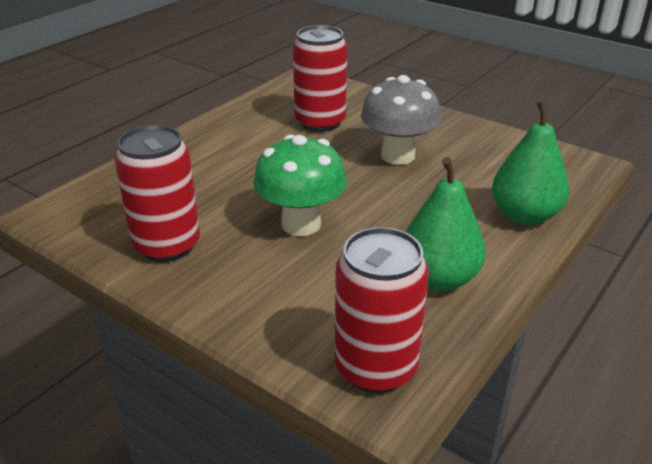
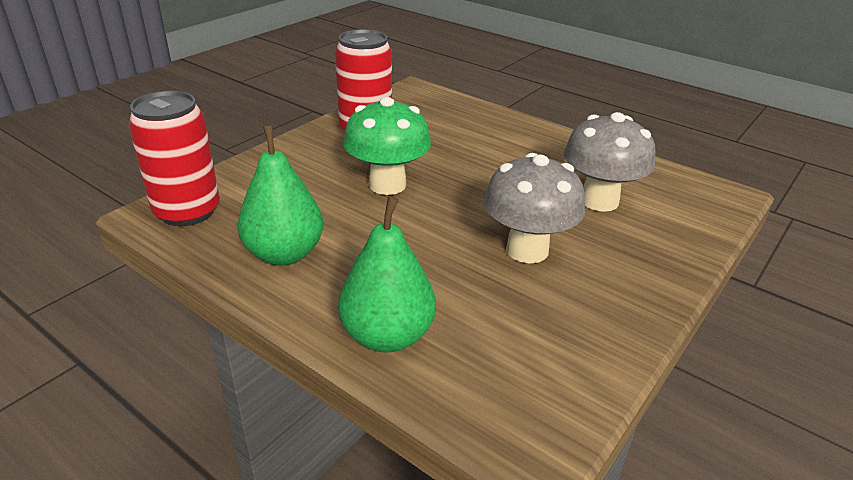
camera: 90 degrees right, 0 degrees up
red can [293,25,347,132] -> grey mushroom [564,112,656,212]

